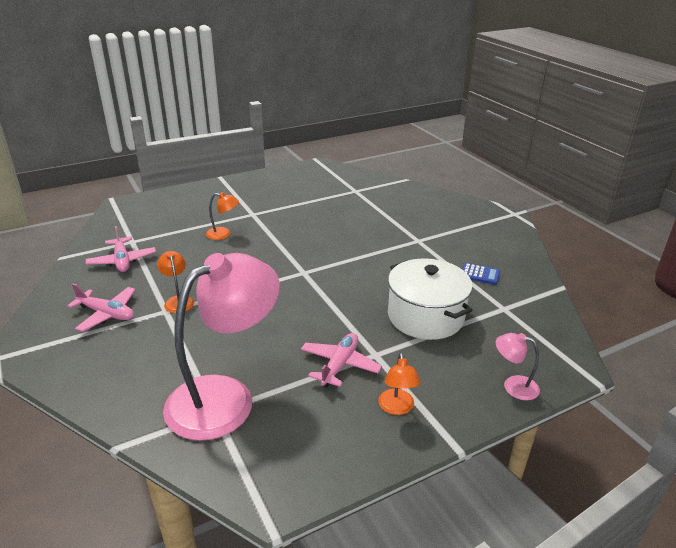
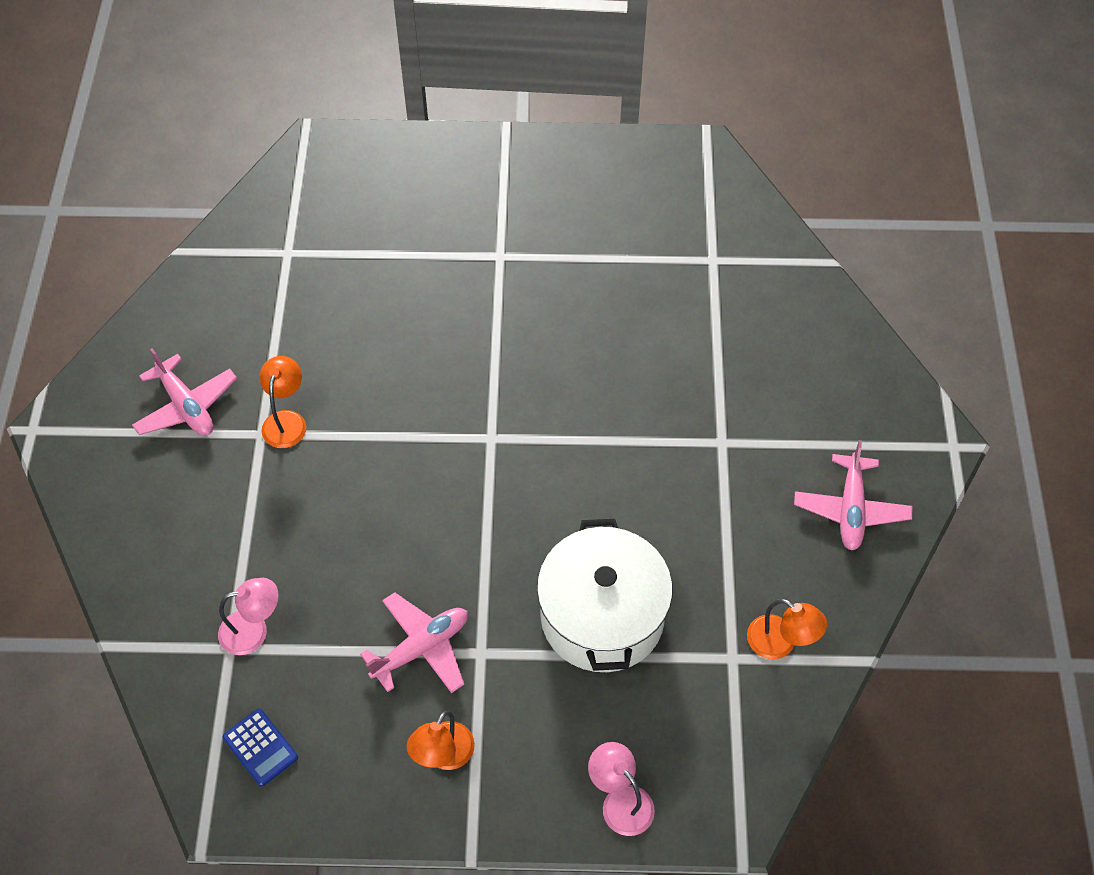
camera: 30 degrees right, 25 degrees up
pink plane [86,226,156,272] -> pink plane moved to [794,440,912,551]
pink lamp [163,253,280,441] -> pink lamp [218,578,279,655], size x0.42
orange lamp [206,192,239,240] -> orange lamp moved to [747,599,827,659]
blue calculator [462,263,500,285] -> blue calculator moved to [223,708,298,786]

